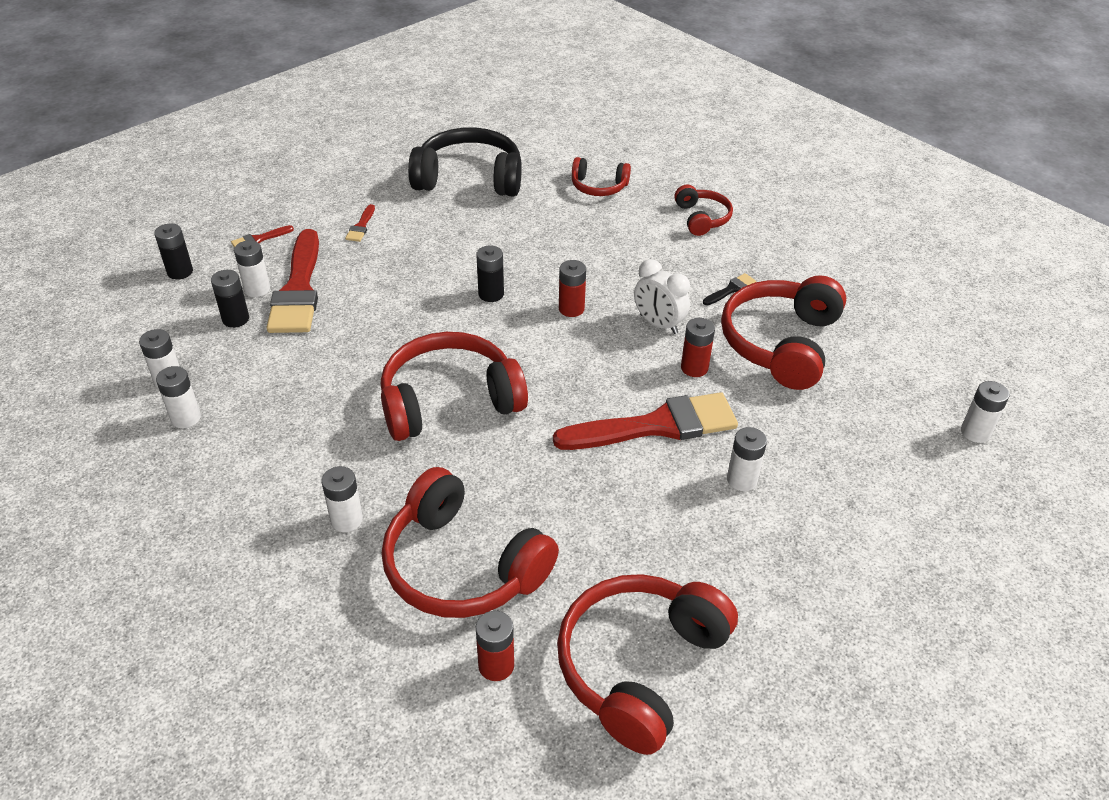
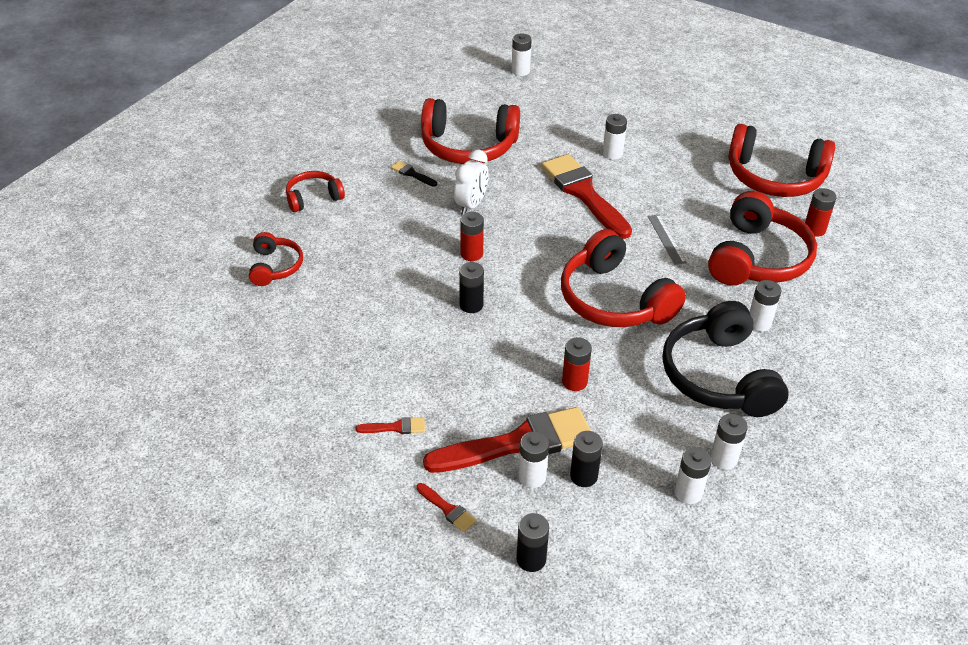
camera: 105 degrees left, 0 degrees up
black headphones [408,127,522,197] -> black headphones moved to [662,301,789,417]
red battery [681,318,715,377] -> red battery moved to [562,338,592,391]
none -> grey ruler [648,214,687,265]

